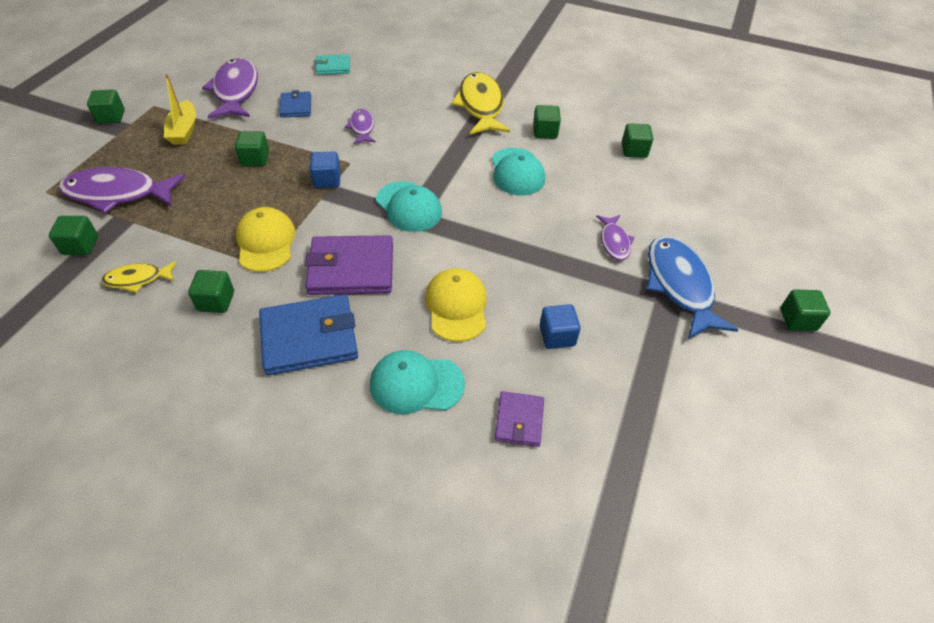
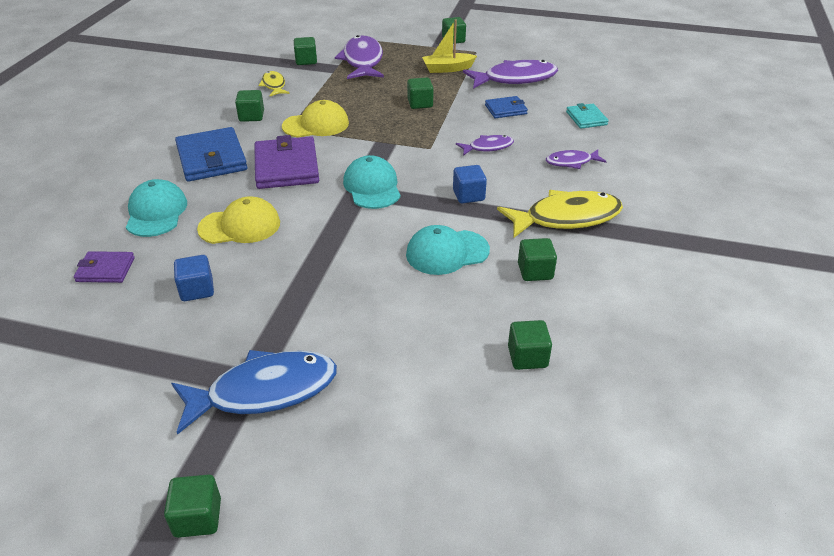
camera: 85 degrees right, 10 degrees down
blue cube [310,152,341,188] -> blue cube moved to [453,165,487,203]
turquoise cap [376,181,442,232] -> turquoise cap turned 120 degrees clockwise [343,155,401,209]
purple fish [596,215,635,261] -> purple fish moved to [546,150,607,169]

